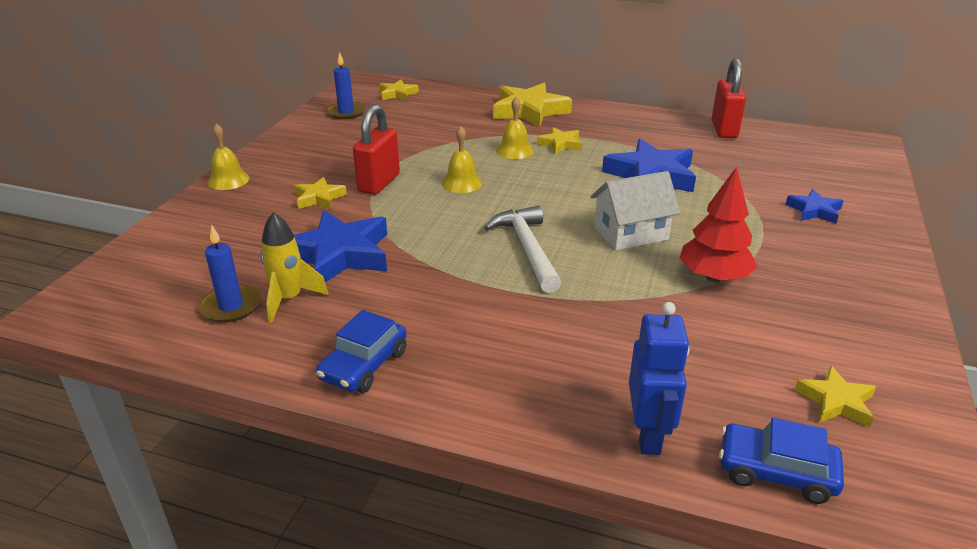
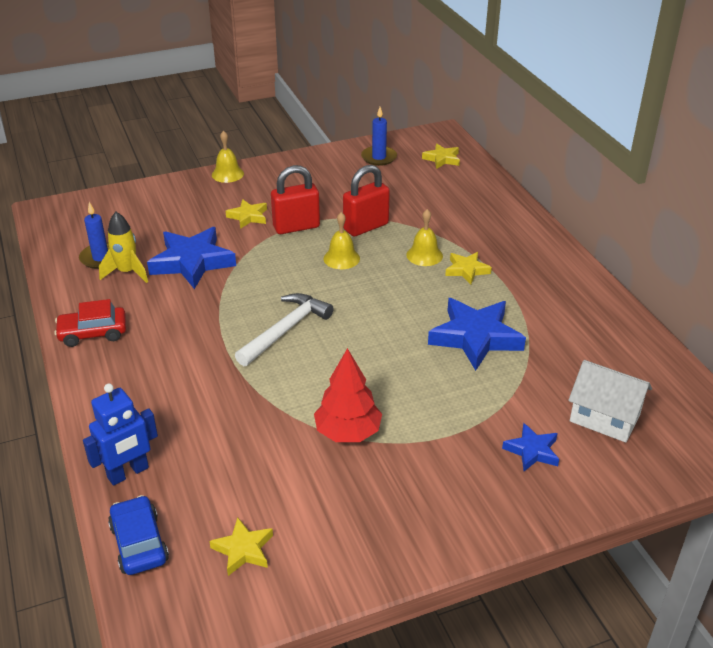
camera: 50 degrees right, 5 degrees up
blue car [316,310,407,393] -> red car [54,299,126,347]
yellow star [493,83,572,128] -> none
white house [591,171,680,251] -> white house moved to [568,360,652,443]
red padlock [712,58,746,138] -> red padlock moved to [343,165,390,237]

